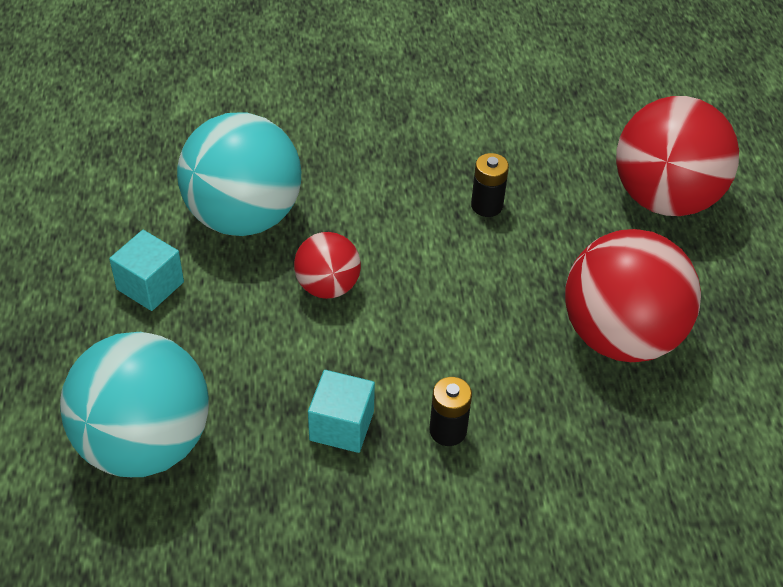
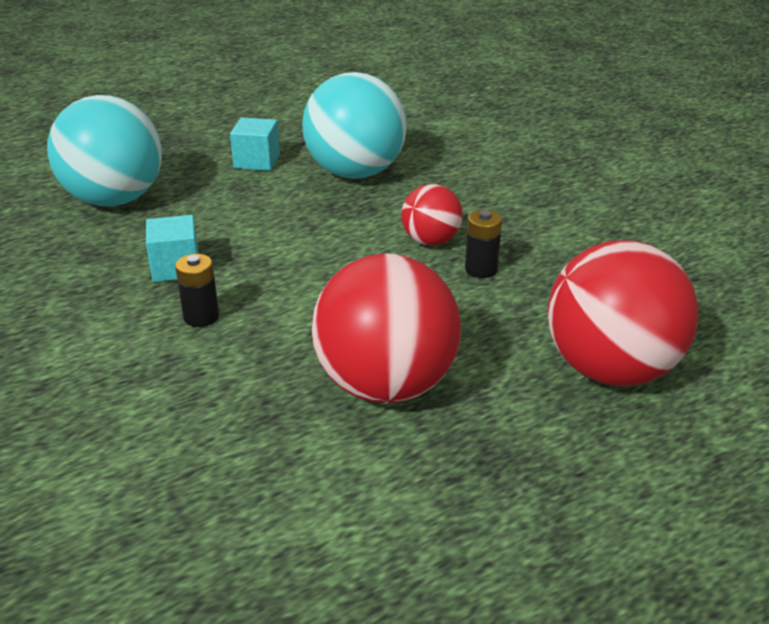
camera: 65 degrees right, 15 degrees down
red ball [294,232,361,299] -> red ball moved to [401,184,463,246]

